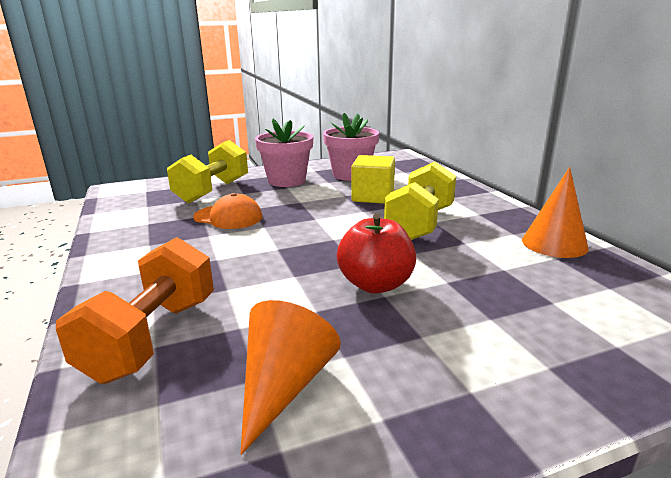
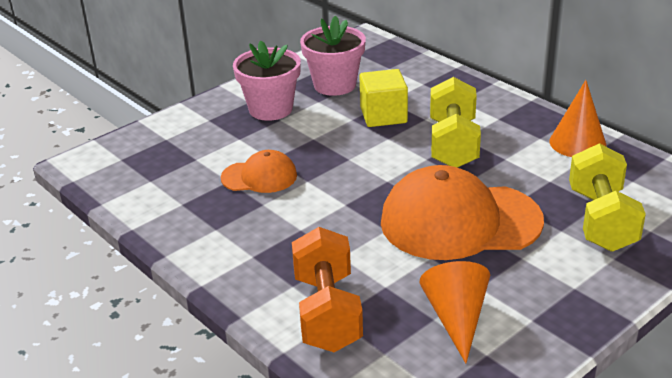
camera: 20 degrees left, 10 degrees up
yellow dumbbell [167,140,248,203] -> yellow dumbbell moved to [569,143,646,252]
red apple [337,214,416,293] -> orange cap [381,165,544,260]

